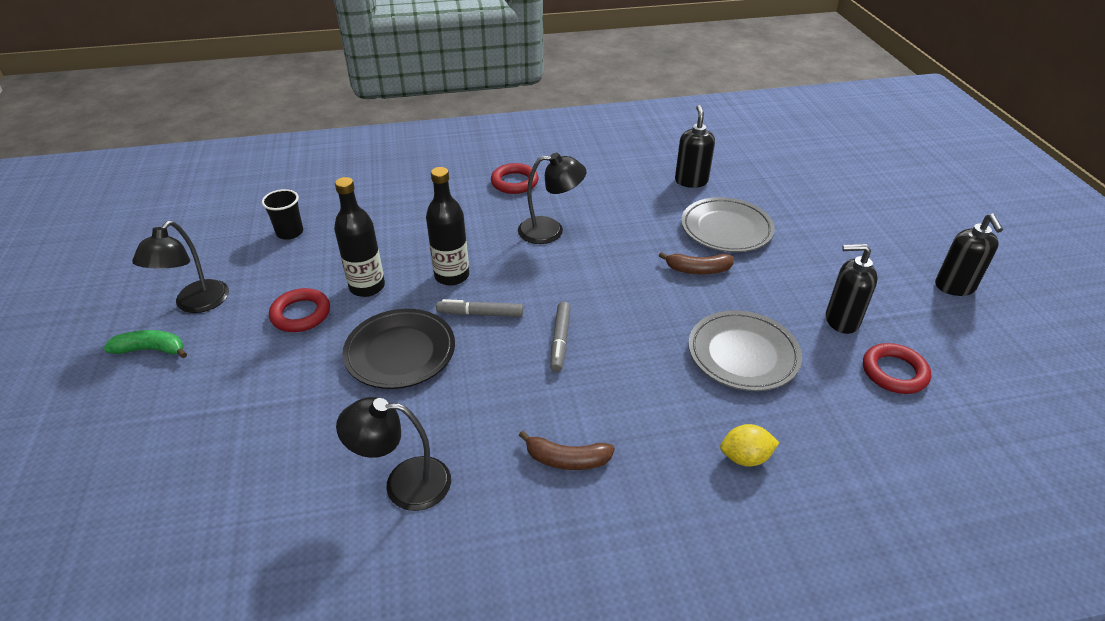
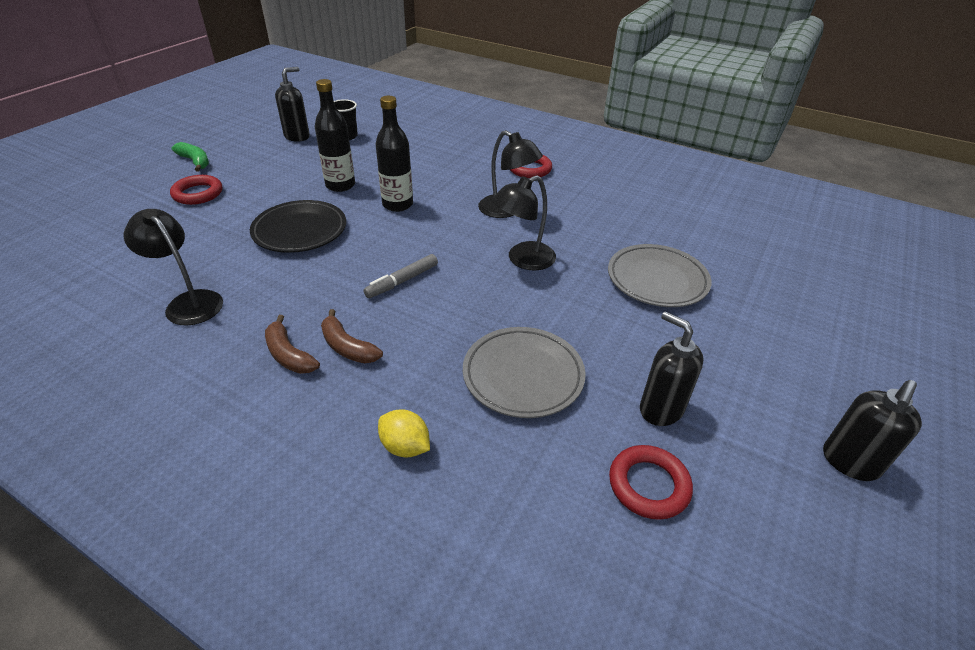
camera: 40 degrees right, 0 degrees up
black lamp [132,221,229,313] -> black lamp moved to [492,175,556,271]
red ring [269,288,330,332] -> red ring moved to [170,175,222,205]
grey marker [436,299,523,317] -> none
brown banana [659,252,734,275] -> brown banana moved to [321,309,383,363]
black soap dispenser [675,105,715,188] -> black soap dispenser moved to [275,67,310,142]

